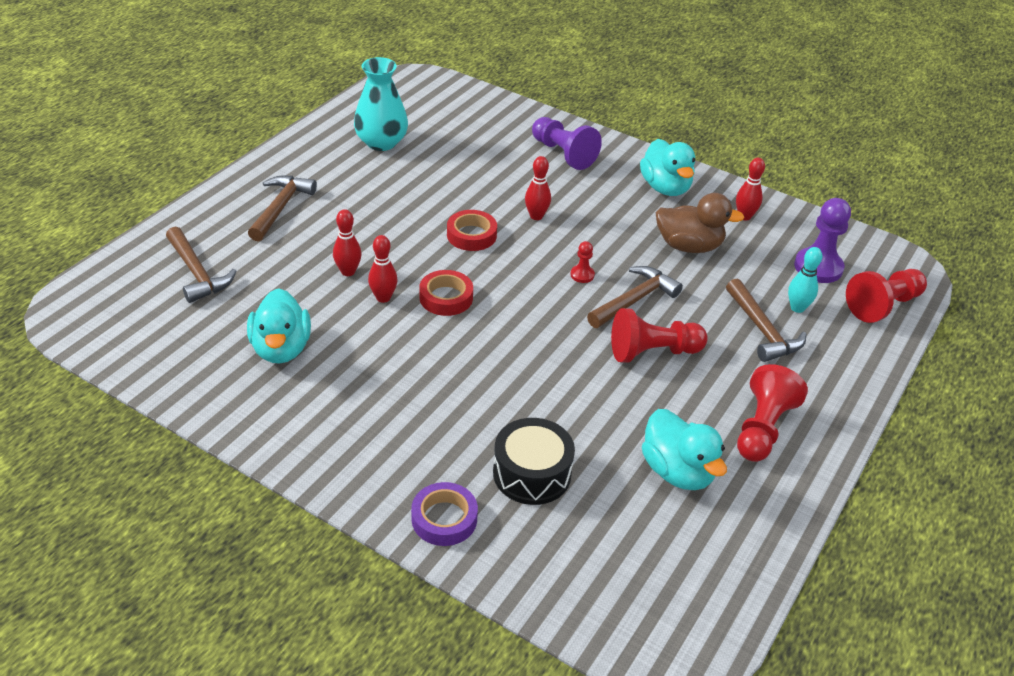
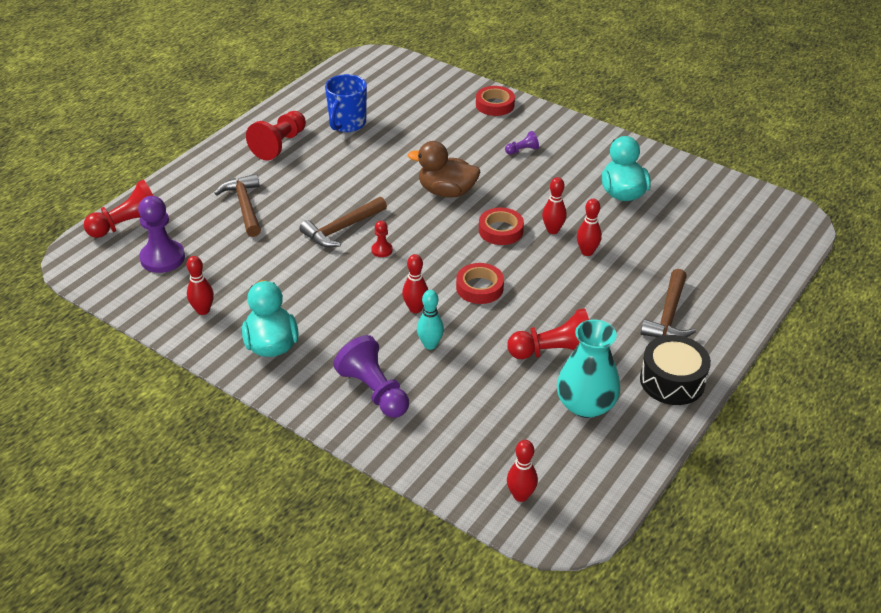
camera: 175 degrees left, 0 degrees up
brown hammer [166,227,236,303] -> none
purple tape [411,482,478,546] -> red tape [476,86,515,116]
black drum [493,418,575,505] -> black drum moved to [640,335,711,405]
red pawn [611,308,708,363] -> red pawn moved to [507,308,589,359]
turquoise duck [642,409,727,490] -> blue mug [325,74,367,132]
brown duck [656,193,745,253] -> brown duck moved to [408,141,480,198]
turquoise bowling pin [788,247,823,313] -> turquoise bowling pin moved to [417,290,444,350]
none -> purple pawn [505,131,539,155]
none -> red bowling pin [507,440,538,502]

